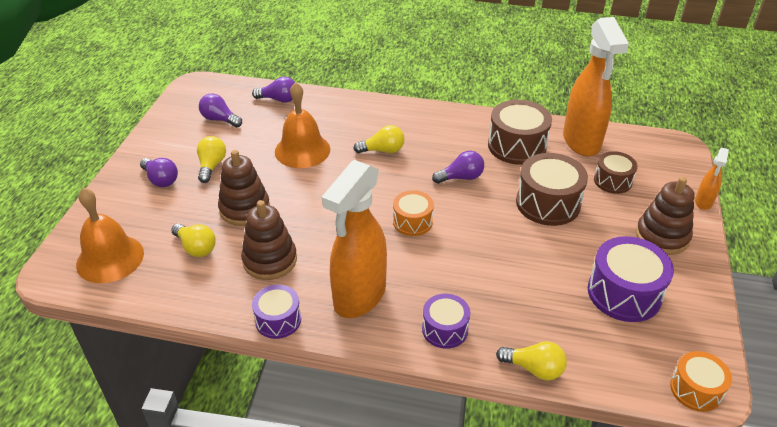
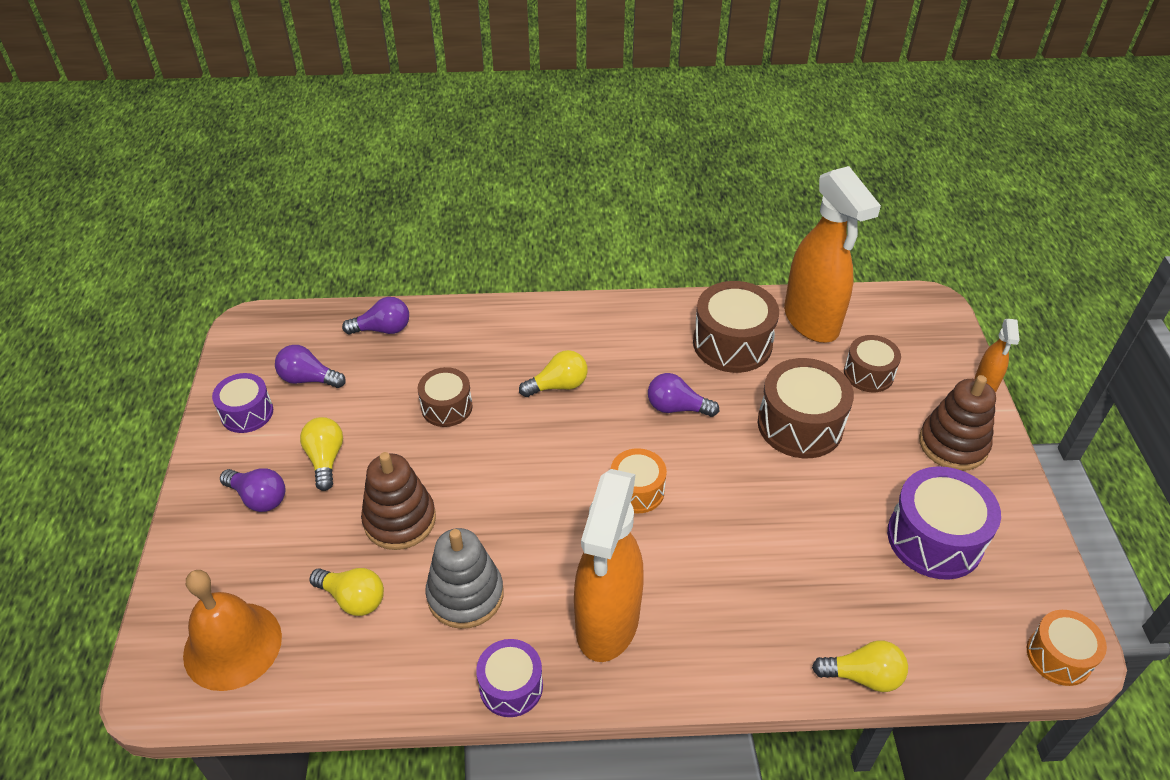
camera: 15 degrees left, 5 degrees up
brown stacking toy [241,200,297,280] -> grey stacking toy [425,528,503,629]
orange bell [275,82,330,168] -> brown drum [418,367,473,427]
purple drum [422,293,470,349] -> purple drum moved to [212,373,273,433]
purple light bulb [432,151,484,184] -> purple light bulb turned 135 degrees counterclockwise [648,373,719,417]

